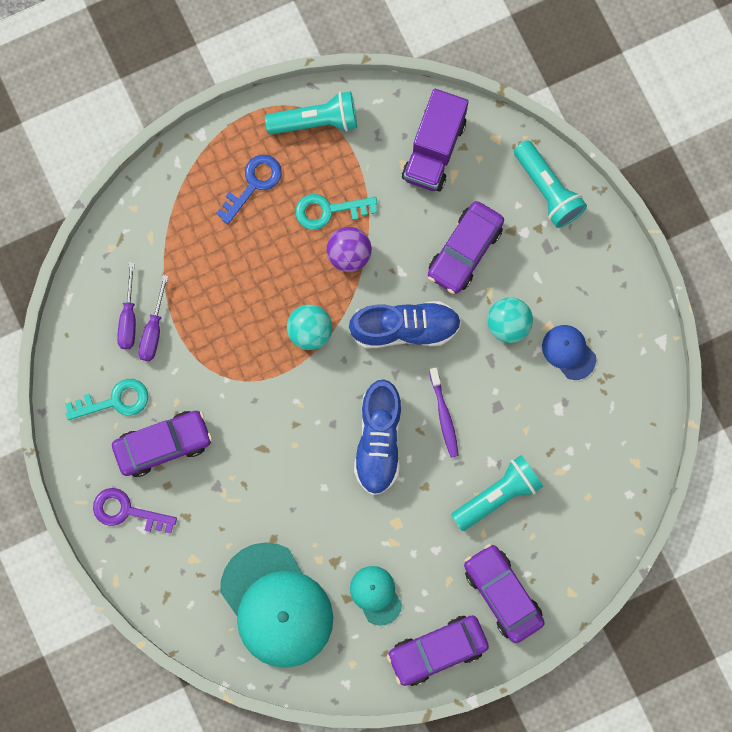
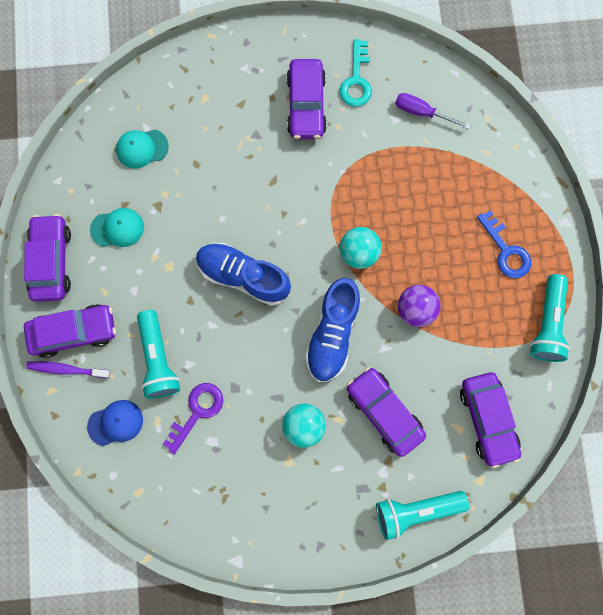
camera: 110 degrees right, 0 degrees up
purple key [93,488,177,533] -> purple key moved to [163,383,223,454]
purple screwdriver [138,275,168,361] -> none
turquoise cap [220,542,333,668] -> turquoise cap [116,129,169,169], size x0.47
turquoise key [296,194,377,230] -> none
purple truck [402,89,468,191] -> purple car [460,372,521,468]
purple toothbrush [429,368,459,458] -> purple toothbrush moved to [26,361,110,378]
blue cap [542,325,596,380] -> blue cap moved to [87,400,143,446]

